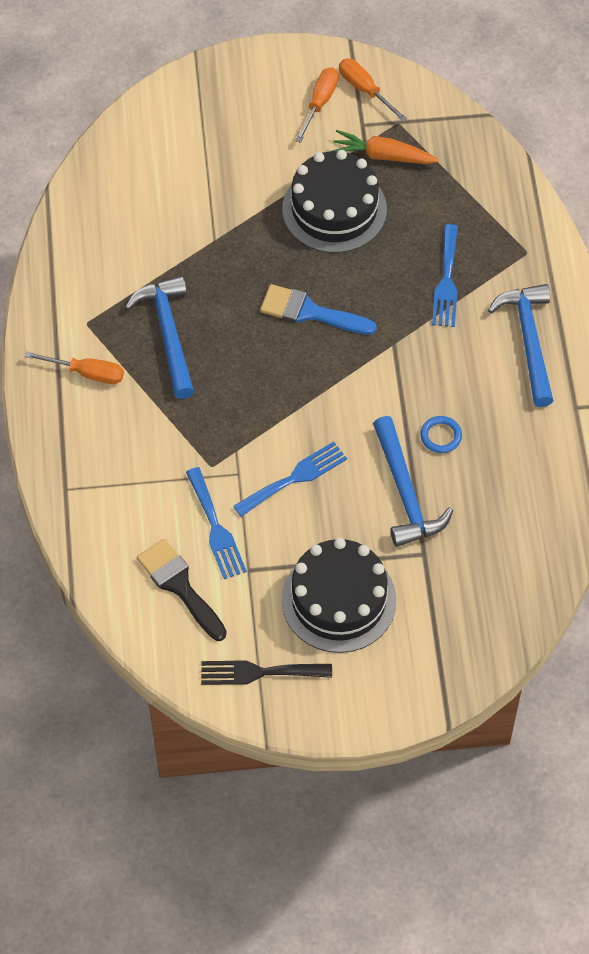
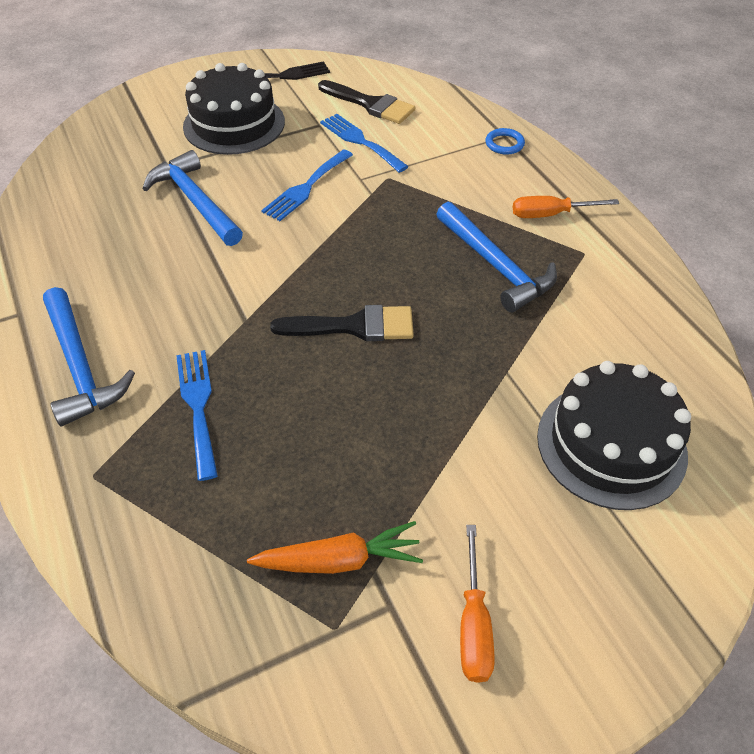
camera: 160 degrees right, 10 degrees down
blue brush [260,284,377,335] -> black brush [270,305,414,341]
black cake [282,150,387,253] -> black cake moved to [537,361,691,510]
orange screwdriver [339,59,407,122] -> none
blue ring [420,416,462,453] -> blue ring moved to [485,128,525,155]

